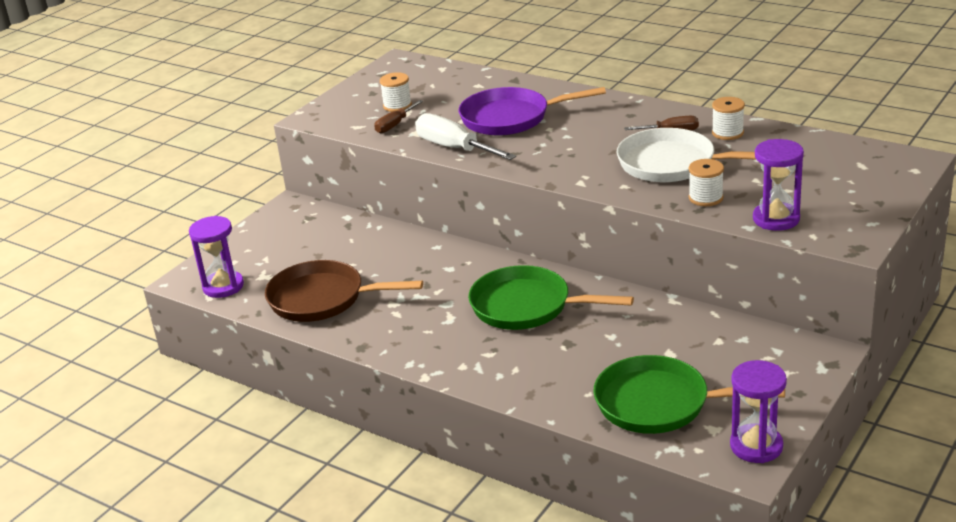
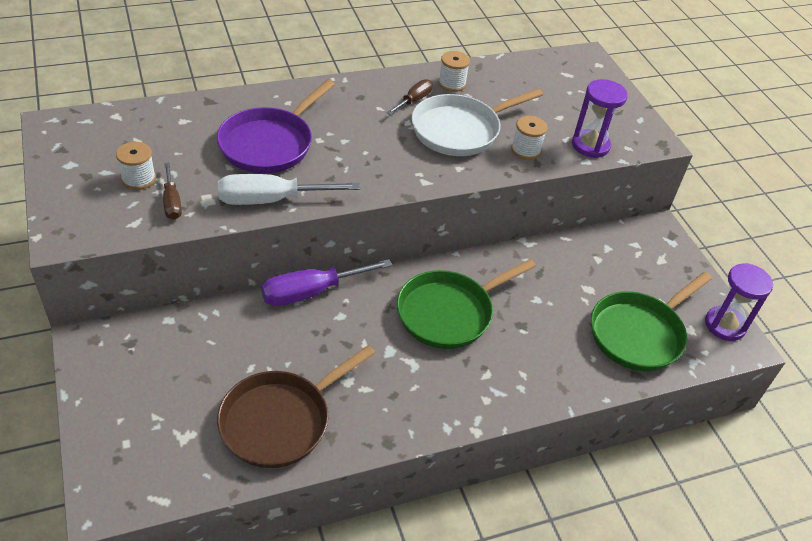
camera: 60 degrees left, 15 degrees up
purple hourglass [189,216,244,298] -> none
none -> purple screwdriver [261,259,392,306]

